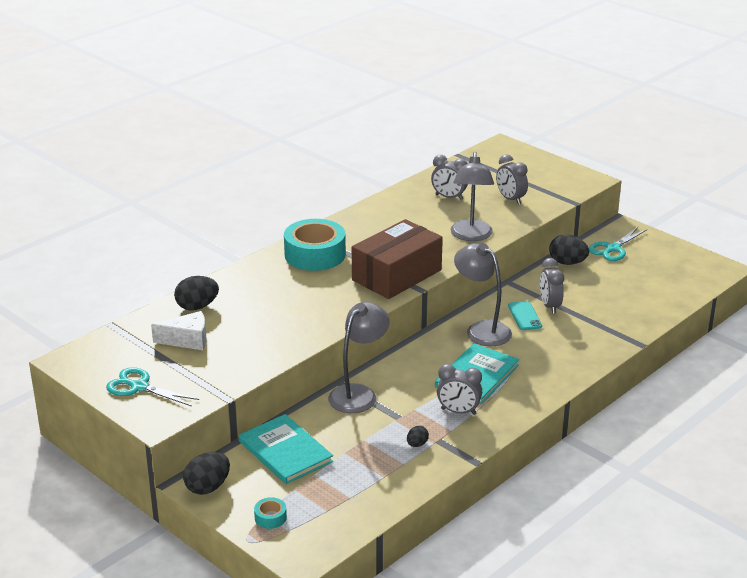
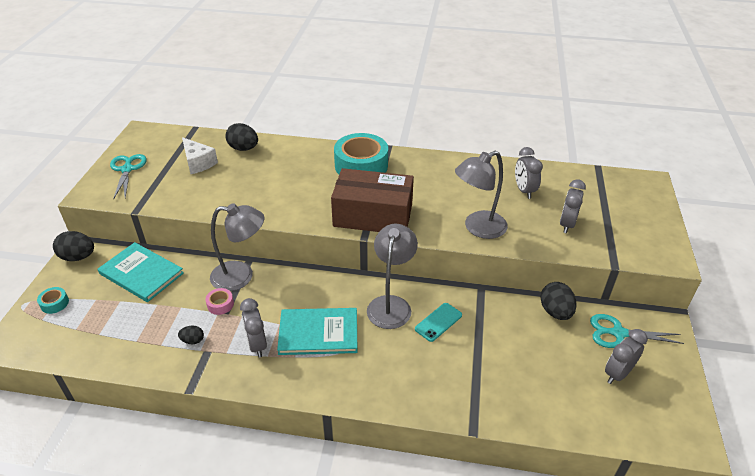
camera: 55 degrees right, 10 degrees up
turquoise book [239,414,333,484] -> turquoise book turned 75 degrees counterclockwise [98,242,184,302]
grey clock [540,258,564,314] -> grey clock moved to [605,329,648,384]
none -> pink tape [205,288,234,315]

